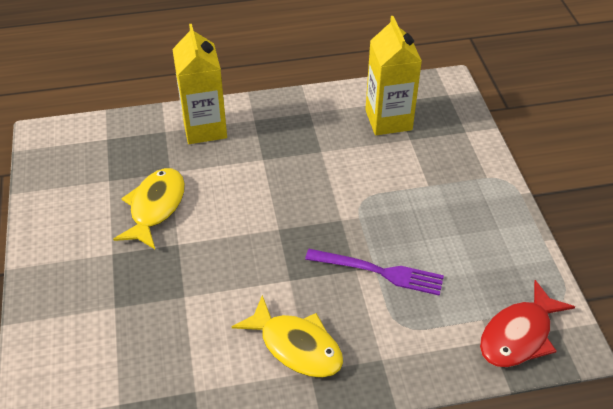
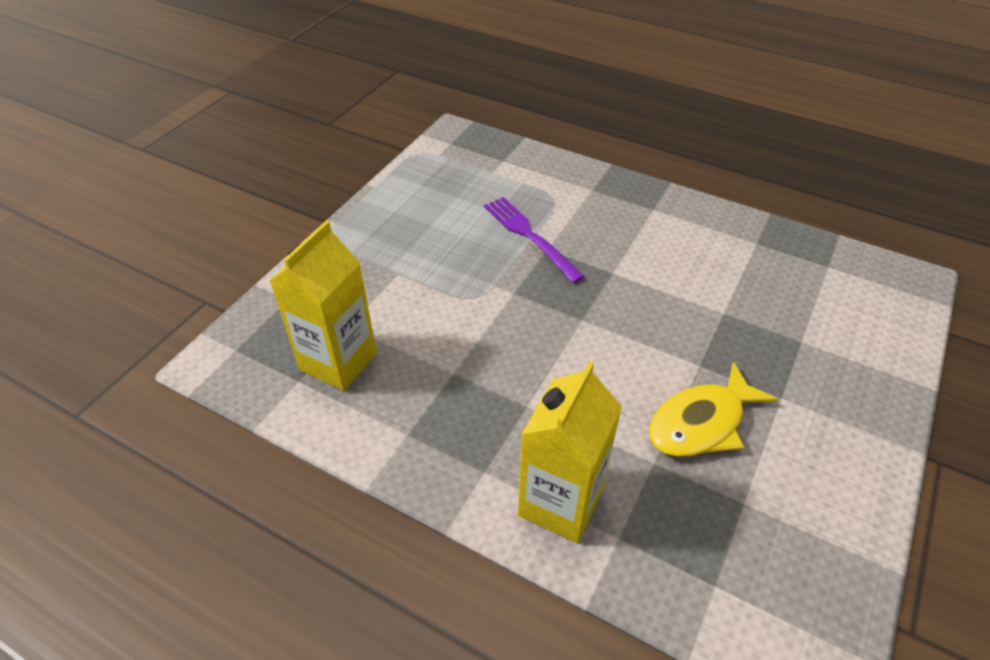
camera: 140 degrees left, 0 degrees up
yellow fish [232,295,343,378] -> none
red fish [480,280,575,367] -> none

